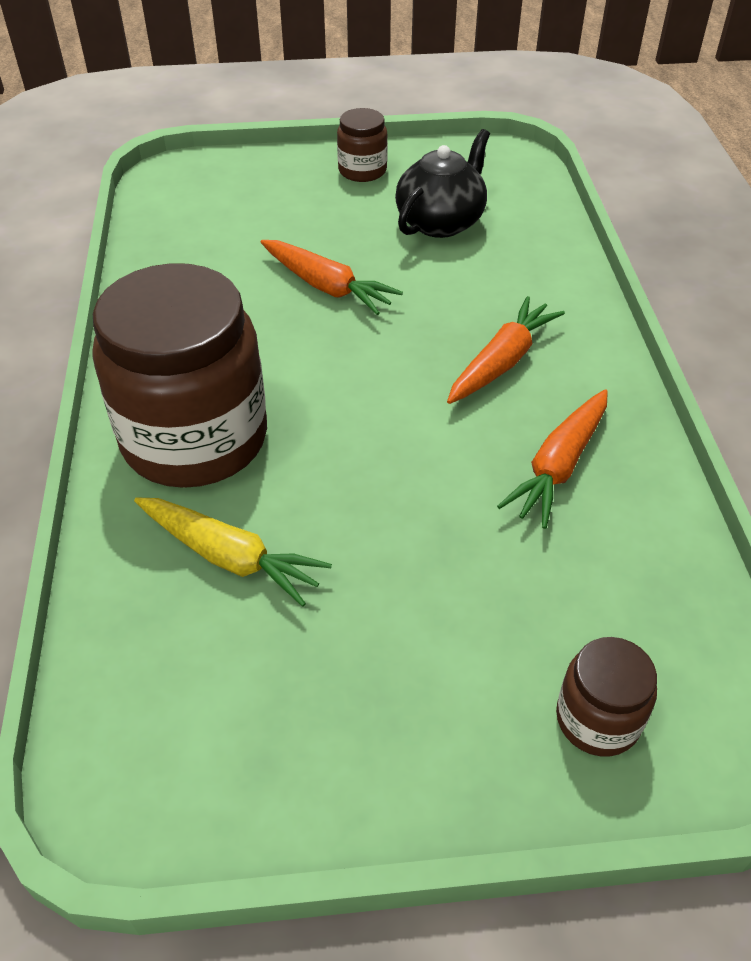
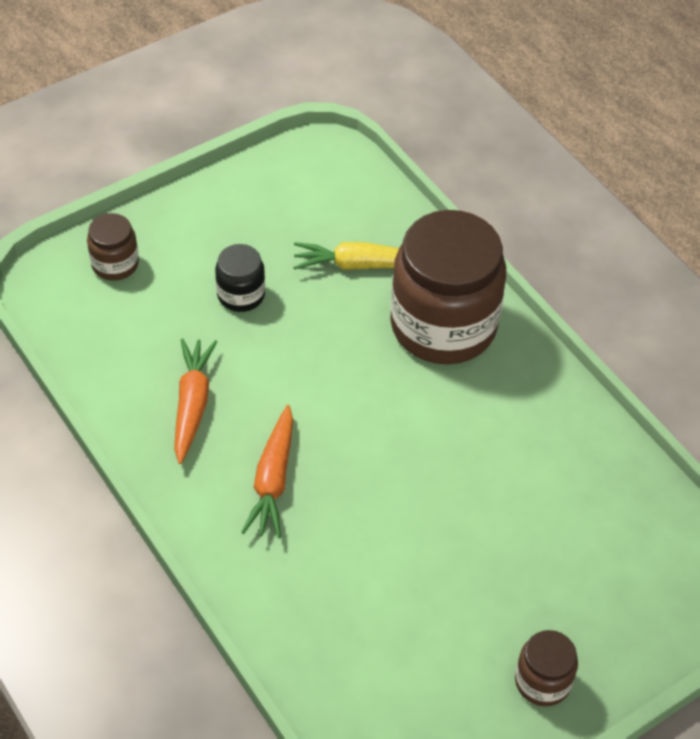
camera: 150 degrees right, 5 degrees up
orange carrot [261,240,403,315] -> none
black teapot [395,129,490,238] -> none
none -> black jar [215,244,265,312]

